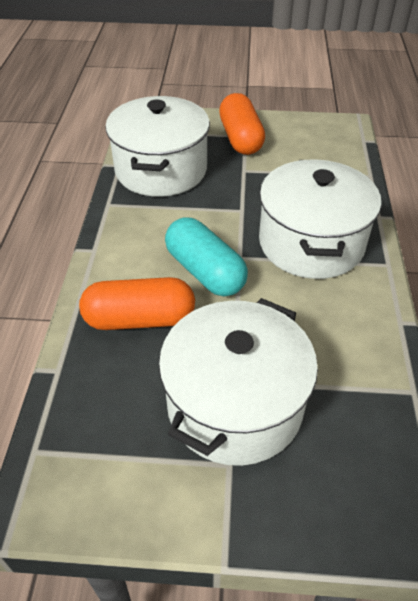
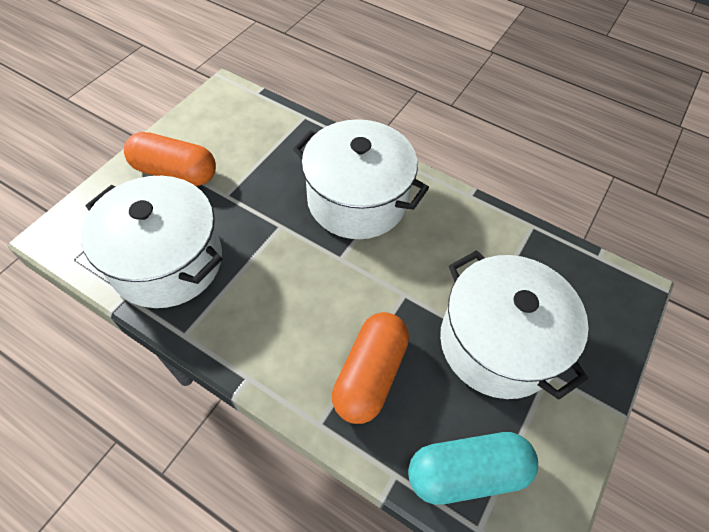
camera: 65 degrees left, 10 degrees up
turquoise capsule [165,217,248,296] -> turquoise capsule moved to [408,432,538,505]

